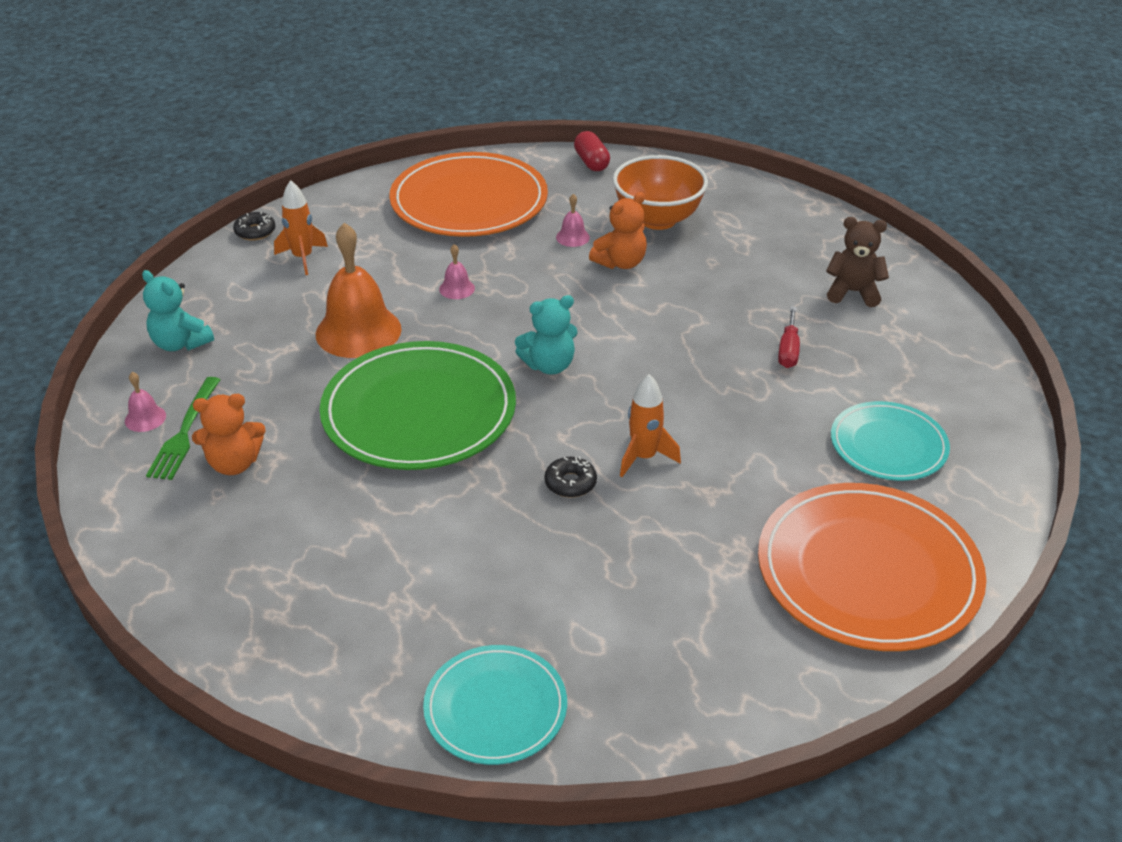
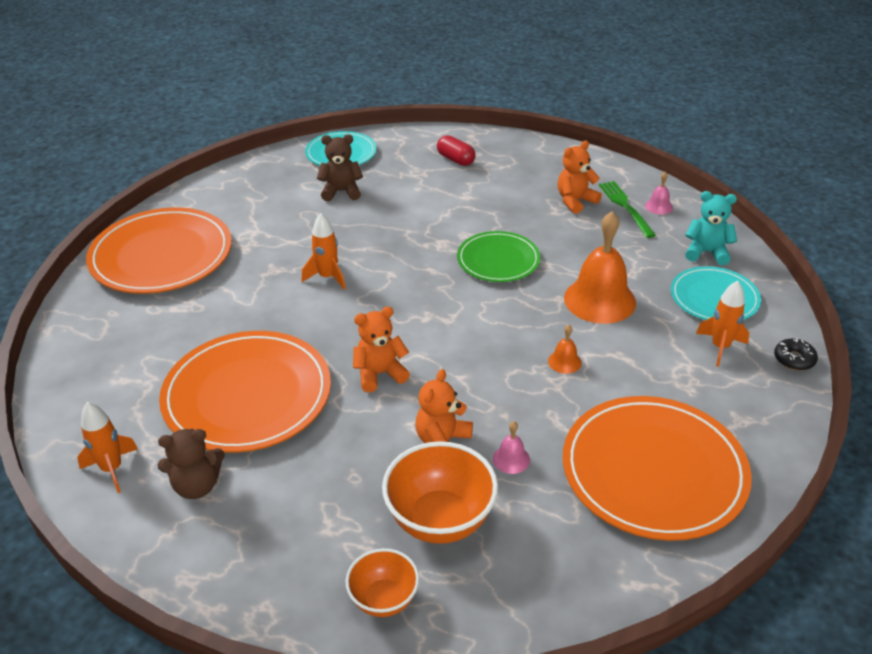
camera: 155 degrees right, 0 degrees up
green plate [319,341,516,470] -> green plate [457,231,541,282], size x0.58
pink bell [439,244,475,299] -> orange bell [548,324,582,374]
turquoise teddy bear [515,295,578,375] -> none
black donut [544,456,597,498] -> none
red capsule [574,131,610,171] -> red capsule moved to [437,135,475,166]
red screwdriver [778,306,800,368] -> orange plate [159,331,331,453]
turquoise plate [831,401,950,481] -> turquoise plate moved to [671,266,761,320]
none -> orange rocket [77,402,138,493]
none -> brown teddy bear [317,134,363,201]
none -> orange bowl [345,548,419,617]
none -> orange teddy bear [353,307,410,392]

